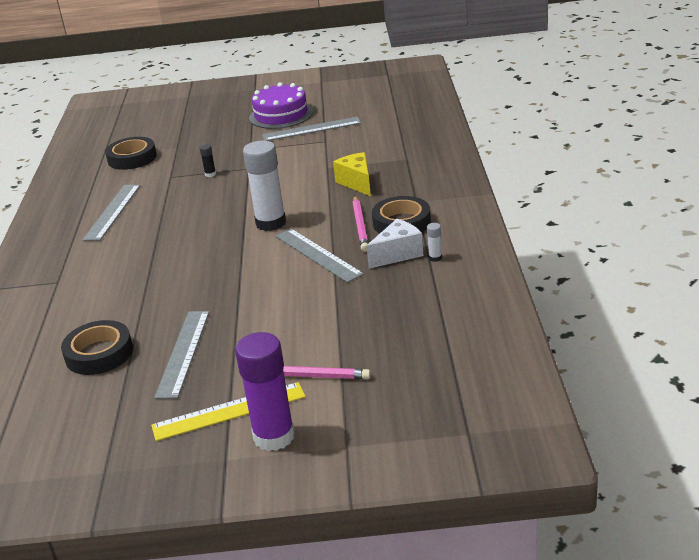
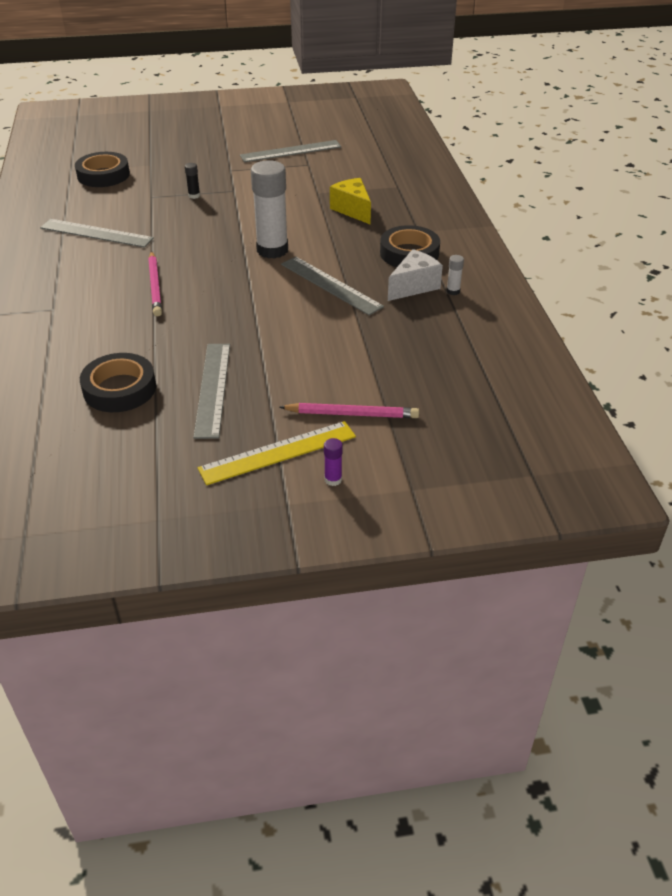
camera: 10 degrees left, 10 degrees up
grey ruler [83,185,140,241] -> grey ruler turned 75 degrees counterclockwise [40,219,154,248]
purple glue stick [235,332,295,451] -> purple glue stick [324,438,343,486], size x0.41
purple cake [249,82,313,129] -> none
pink pencil [352,196,368,252] -> pink pencil moved to [148,251,162,316]

